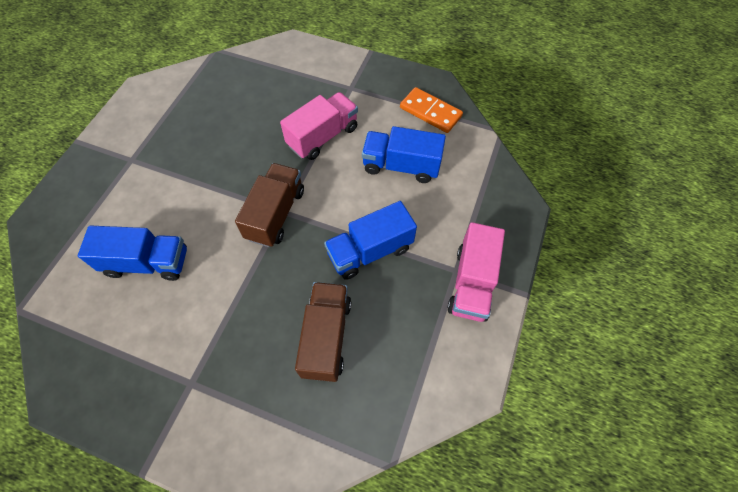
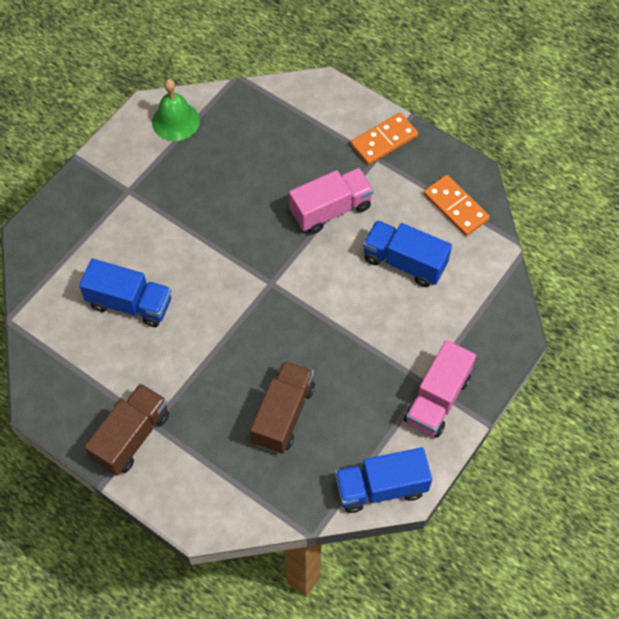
camera: 15 degrees right, 0 degrees up
brown truck [235,163,304,247] -> brown truck moved to [84,383,169,476]
blue truck [324,201,417,280] -> blue truck moved to [335,447,432,513]
none -> green bell [152,79,200,141]
none -> orange domino [351,113,418,165]

